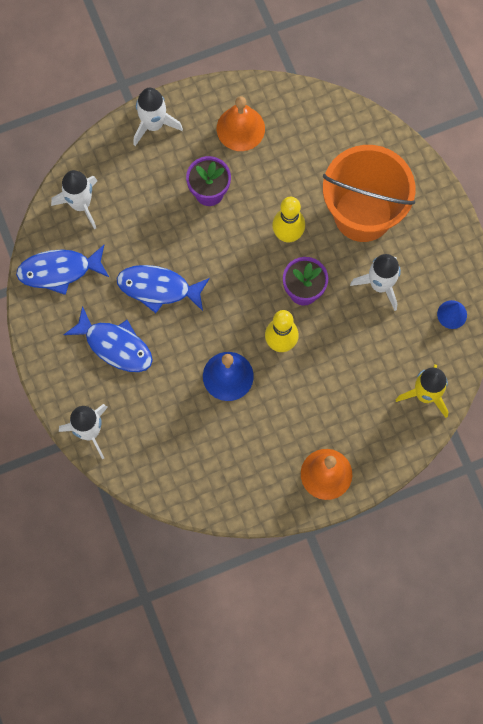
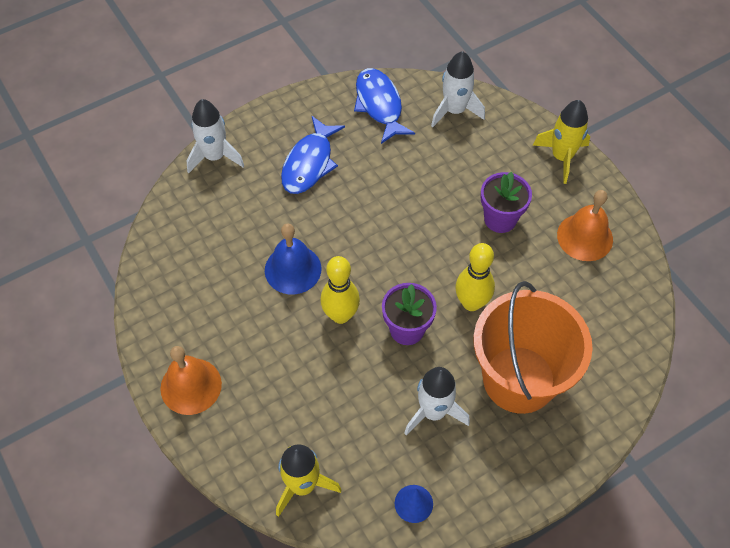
camera: 80 degrees right, 15 degrees down
blue fish [117,265,210,313] -> none
white rocket [133,88,183,146] -> yellow rocket [533,100,590,184]

